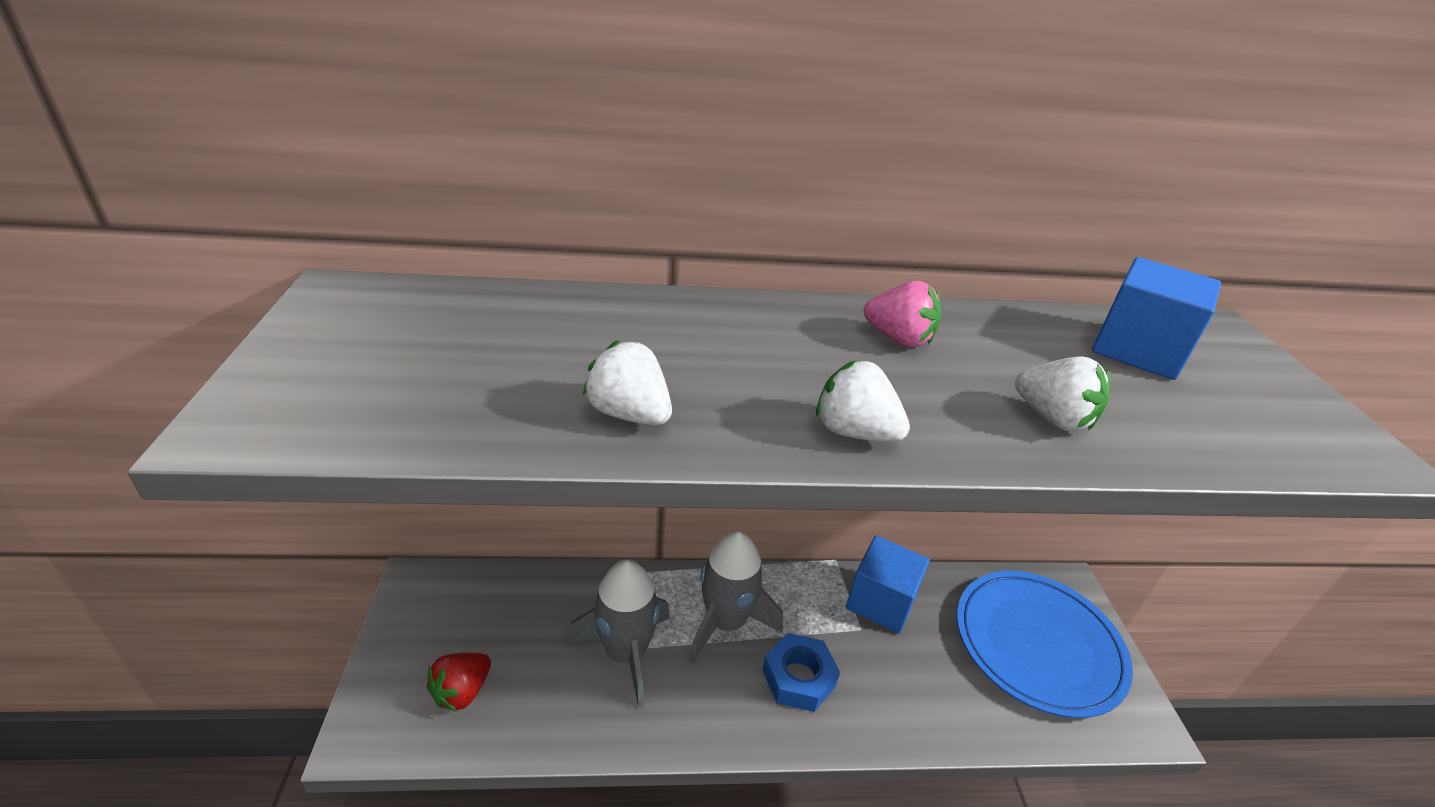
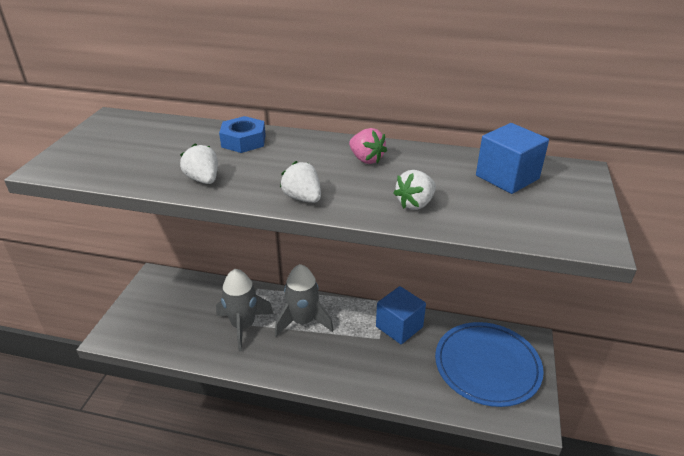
camera: 20 degrees right, 0 degrees up
red strawberry [427,653,491,712] -> none
blue nut [763,633,840,712] -> blue nut moved to [219,116,266,153]
white strawberry [1015,356,1110,431] -> white strawberry turned 75 degrees clockwise [394,170,436,210]

